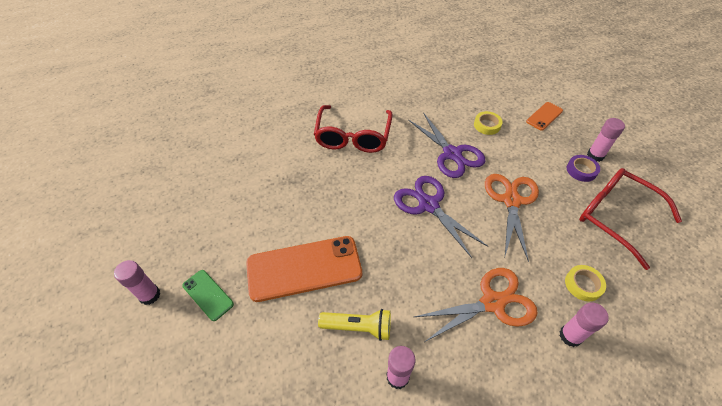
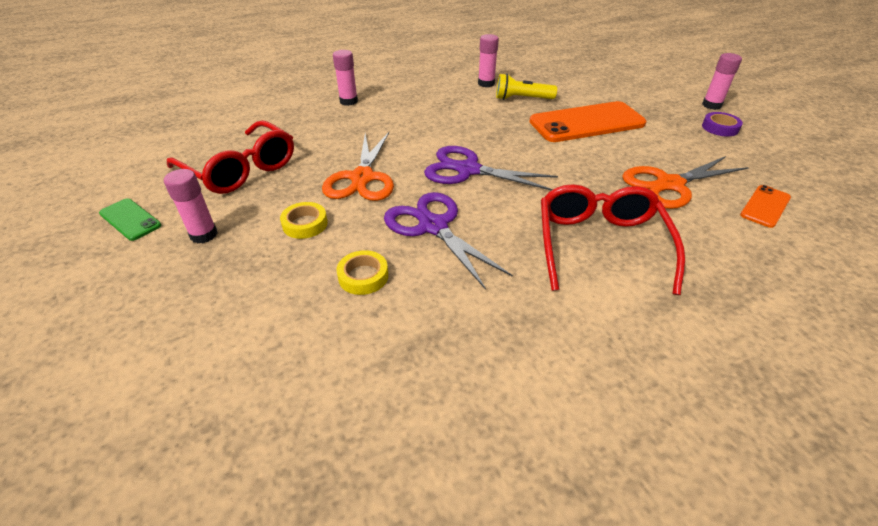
camera: 175 degrees right, 10 degrees down
green phone [182,270,234,321] -> green phone moved to [99,198,161,241]
purple scissors [394,176,488,258] -> purple scissors turned 150 degrees clockwise [424,146,558,191]
orange scissors [414,268,538,342] -> orange scissors moved to [622,156,749,209]
orange phone [526,102,563,131] -> orange phone moved to [740,185,791,228]
yellow tape [565,265,606,301] -> yellow tape moved to [280,202,328,239]
purple tape [567,155,600,182] -> purple tape moved to [702,112,743,137]

